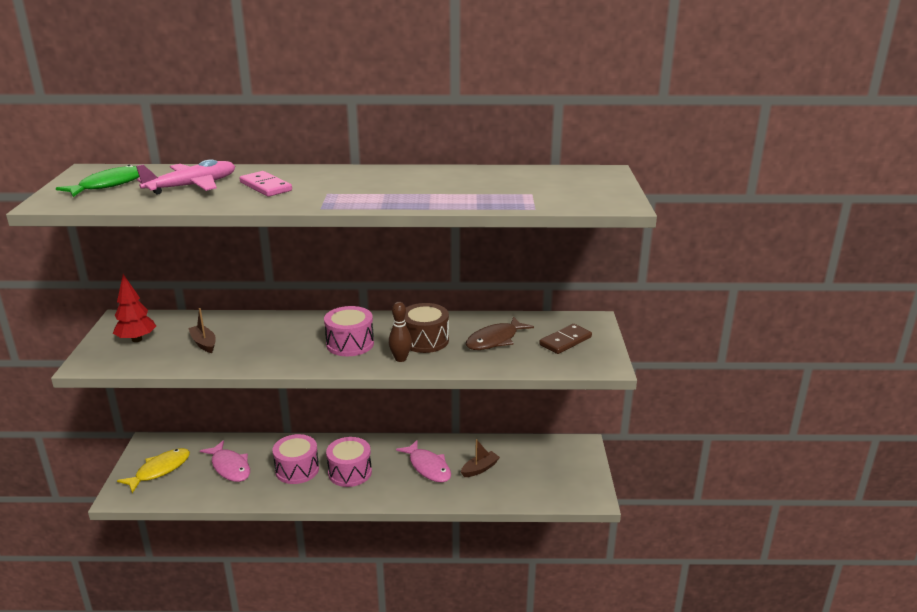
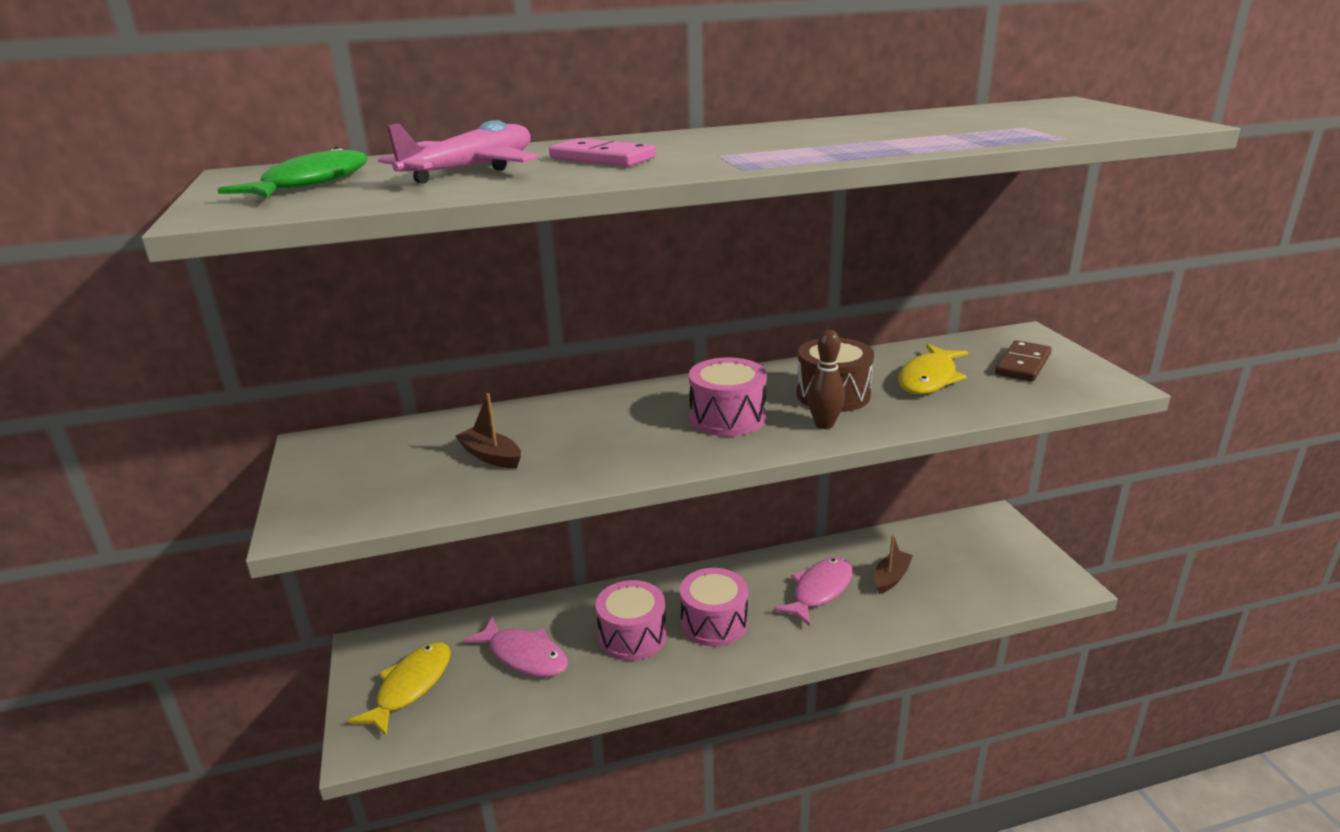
camera: 15 degrees left, 0 degrees up
red tree [113,274,156,342] -> none
pink fish [396,440,451,483] -> pink fish turned 90 degrees counterclockwise [774,557,853,626]
brown fish [466,316,534,350] -> yellow fish [898,344,968,394]

